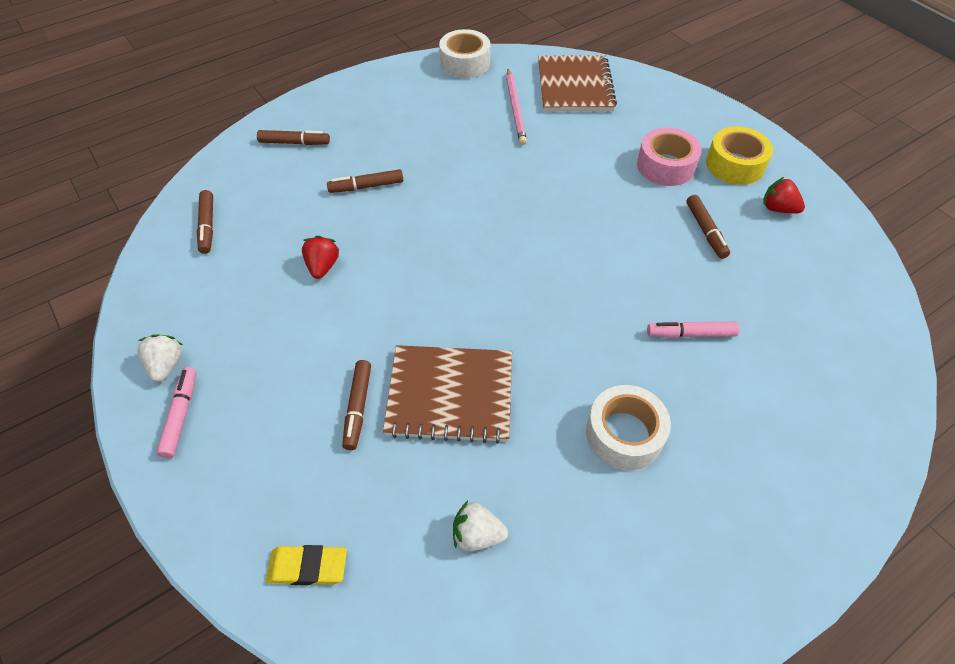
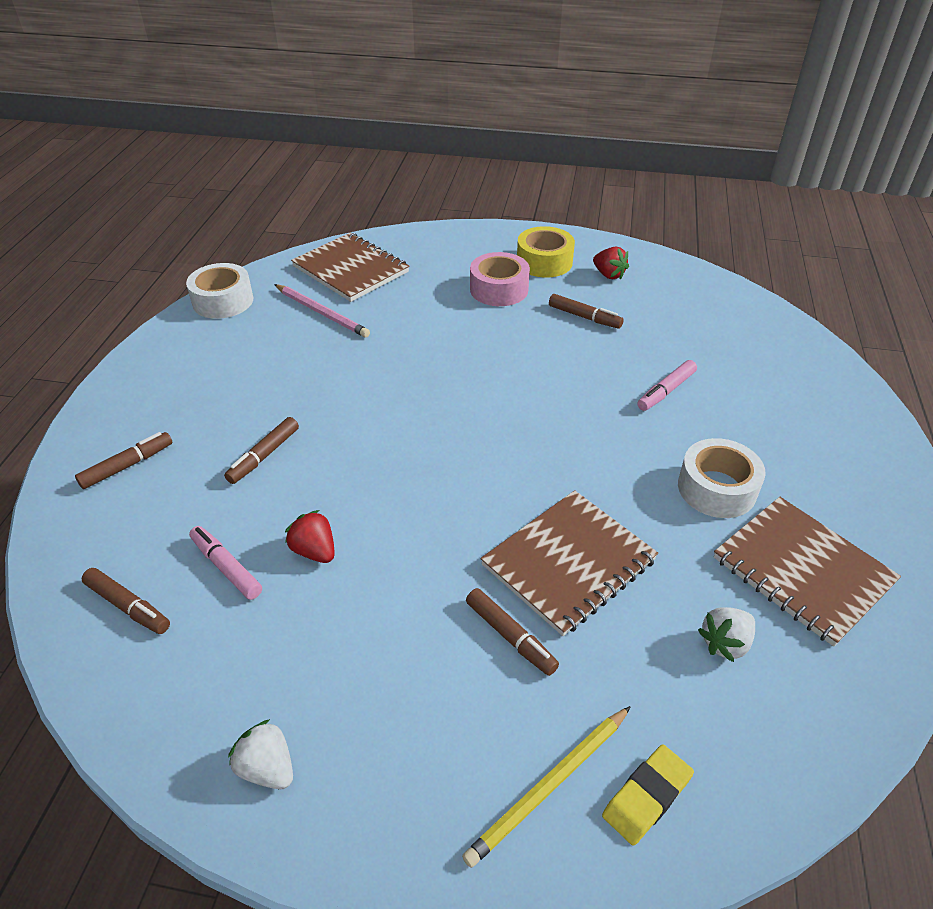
camera: 45 degrees left, 10 degrees down
pink marker [156,367,196,458] -> pink marker moved to [189,526,262,600]
red strawberry [764,177,805,213] -> red strawberry turned 120 degrees counterclockwise [593,246,629,280]
none -> yellow pencil [462,706,631,868]
none -> brown notebook [714,497,901,647]

